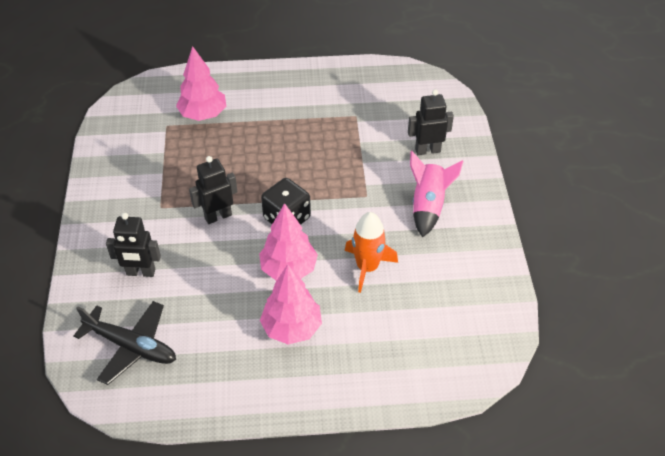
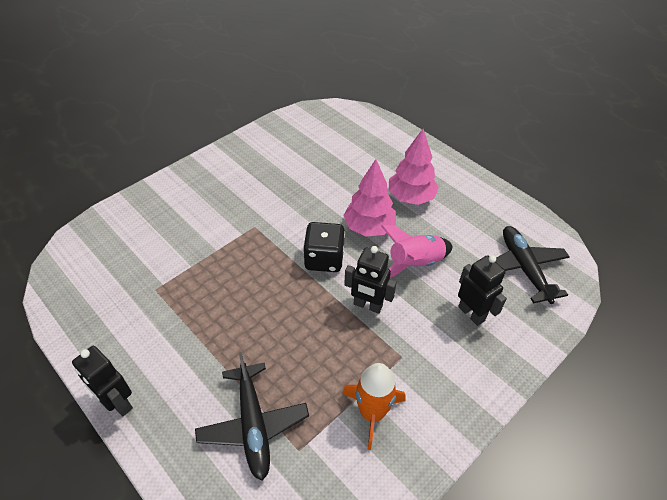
camera: 130 degrees left, 0 degrees up
pink tree [176,46,226,121] -> black plane [195,352,309,480]
orange rocket [345,212,398,293] -> orange rocket moved to [342,363,406,450]
black robot [408,89,454,155] -> black robot moved to [72,346,133,417]
pink rocket [410,151,464,238] -> pink rocket moved to [381,225,453,277]

